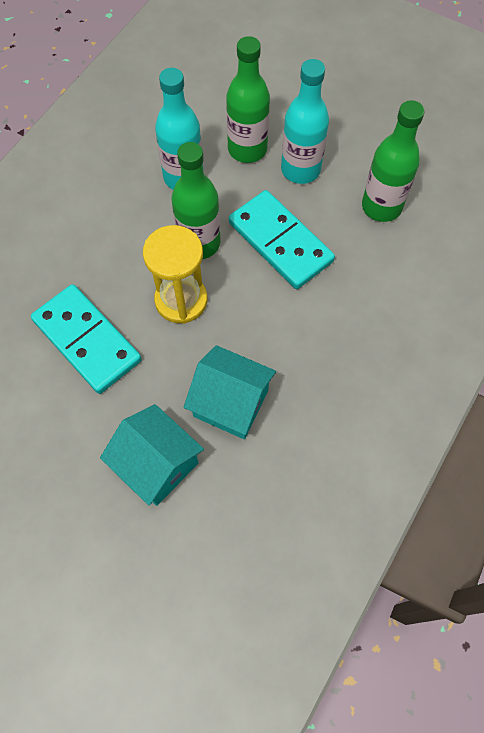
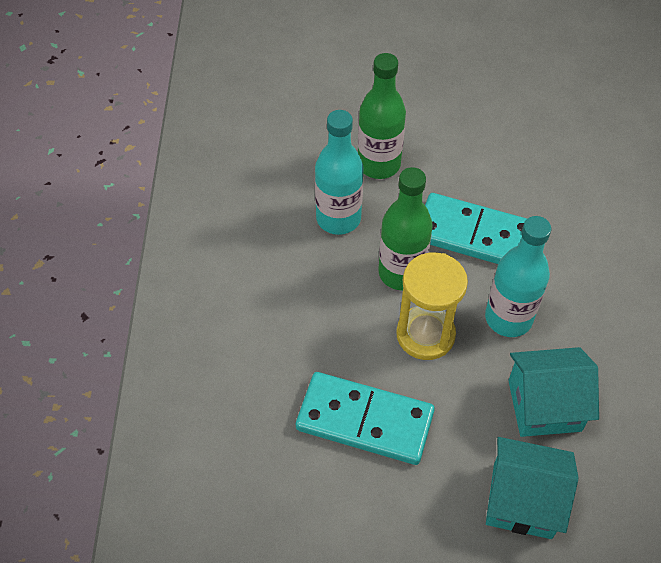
camera: 30 degrees left, 10 degrees down
turquoise bottle [281,59,329,184] -> turquoise bottle moved to [485,216,551,337]
green bottle [362,100,425,222] -> none

